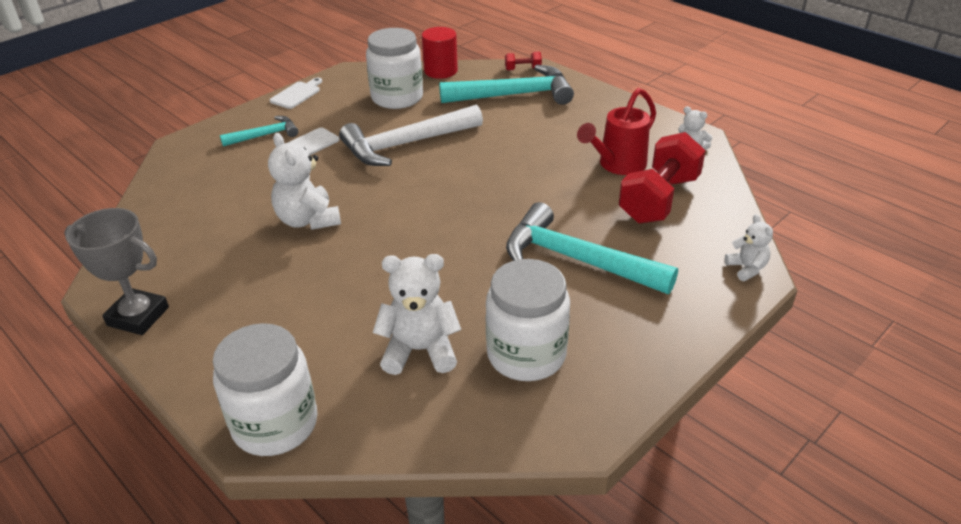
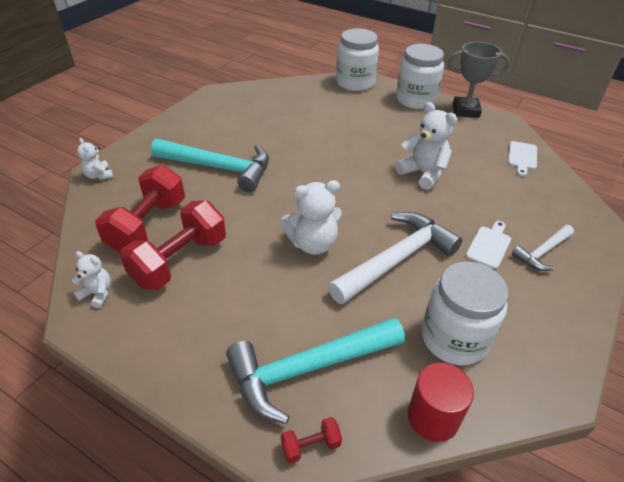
camera: 165 degrees right, 5 degrees up
turquoise hammer [220,116,298,147] -> white hammer [511,225,574,271]
white cutting board [270,78,322,109] -> white cutting board moved to [508,141,537,176]
white teddy bear [373,254,461,375] -> white teddy bear moved to [280,180,342,255]
white jar [486,259,570,381] -> white jar moved to [396,44,444,109]
red watering can [577,88,656,175] -> red dumbbell [120,200,226,290]

